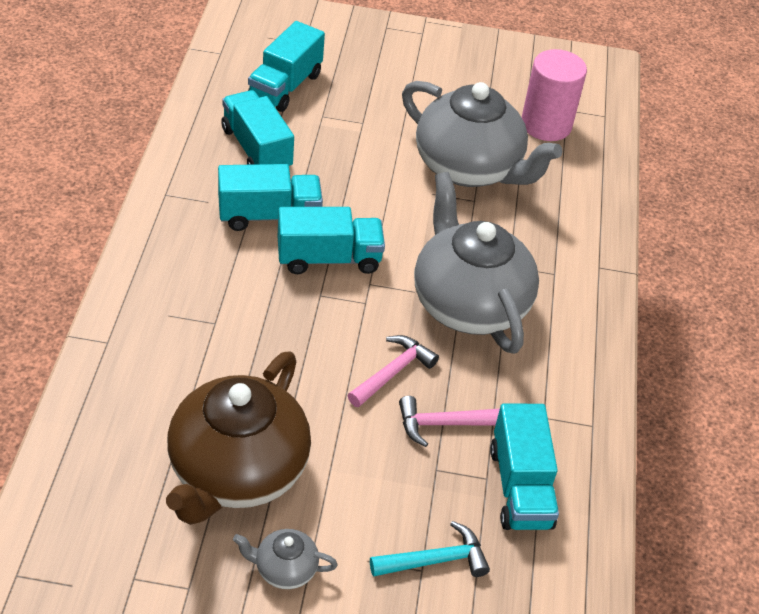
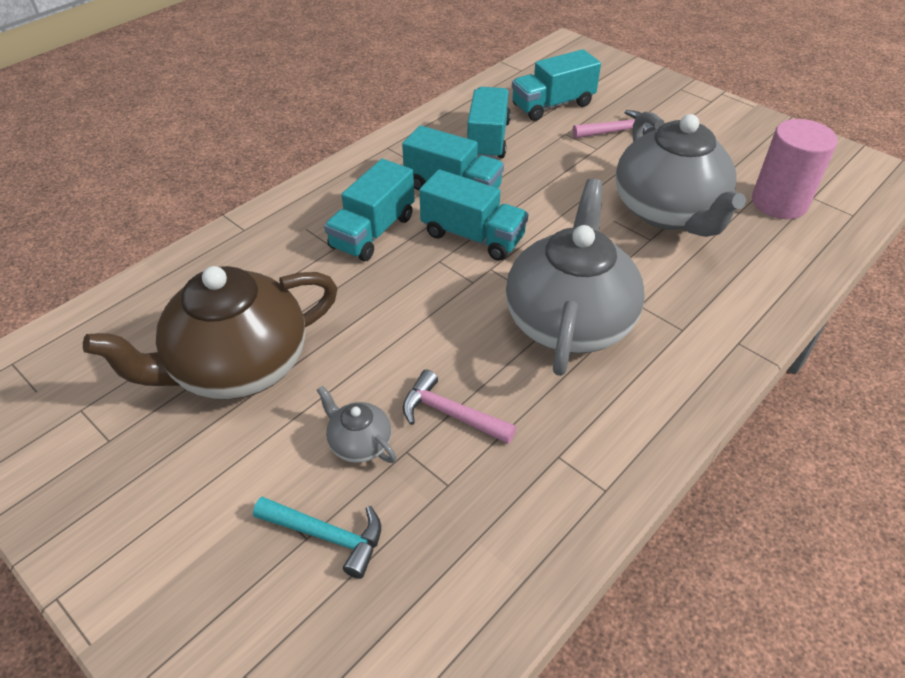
camera: 40 degrees right, 0 degrees up
grey teapot [233,529,338,589] -> grey teapot moved to [317,386,396,463]
pink hammer [348,335,439,407] -> pink hammer moved to [572,110,656,138]
turquoise truck [490,404,559,530] -> turquoise truck moved to [324,159,415,261]

